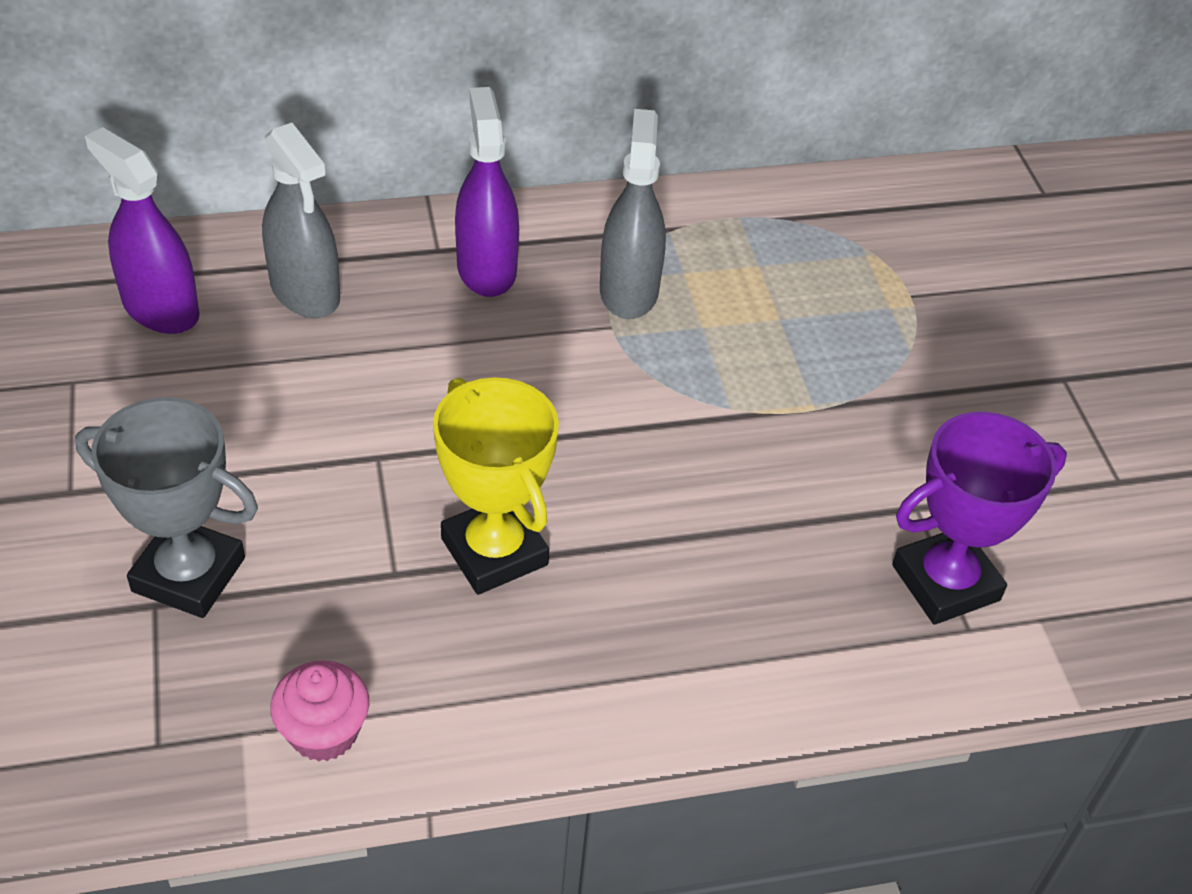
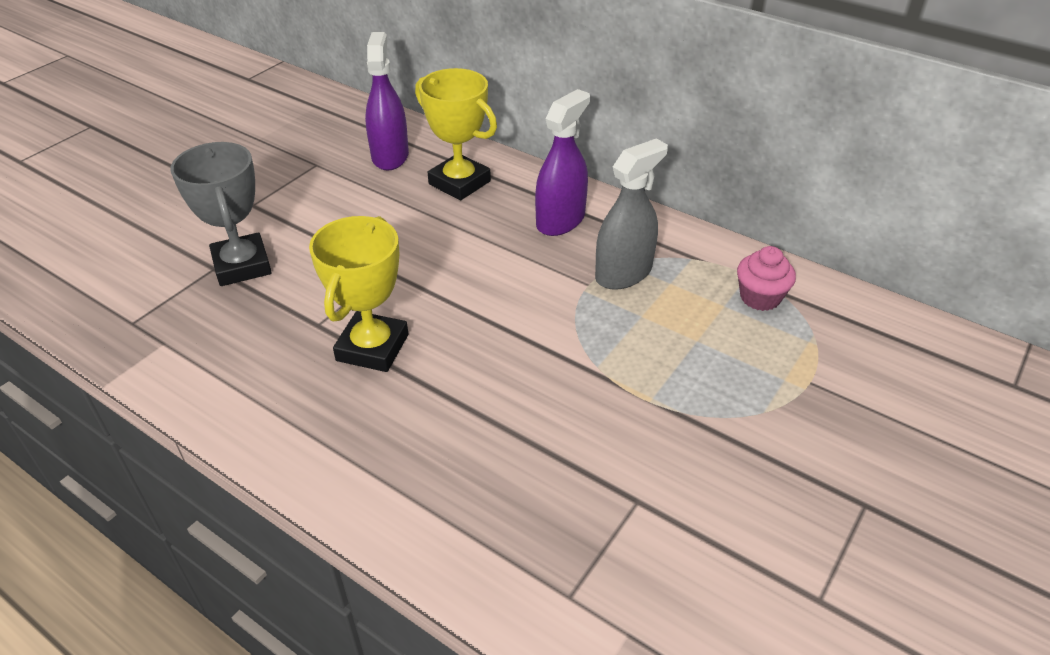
camera: 50 degrees right, 5 degrees down
grey spray bottle [262,123,340,318] -> yellow trophy [415,68,497,200]
pink cupcake [270,661,369,762] -> pink cupcake moved to [737,246,796,311]
purple trophy [892,412,1067,625] -> none

